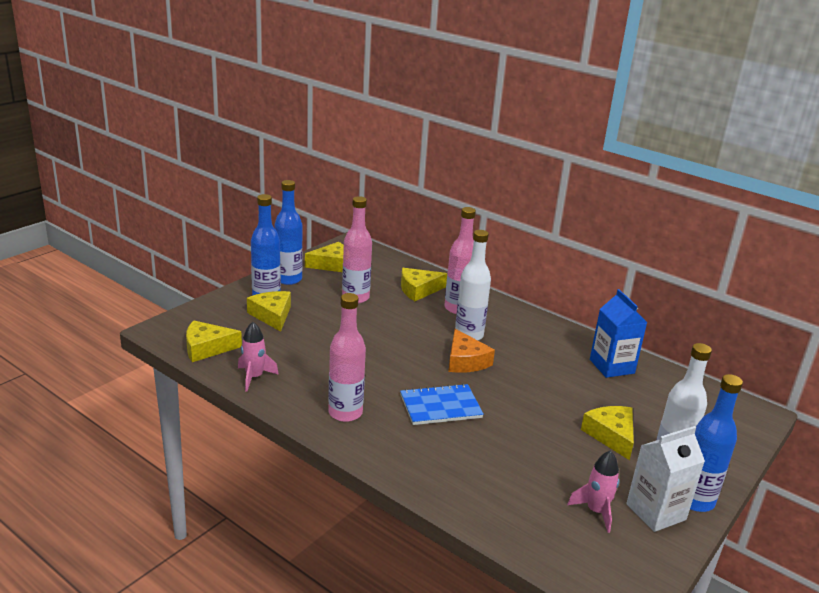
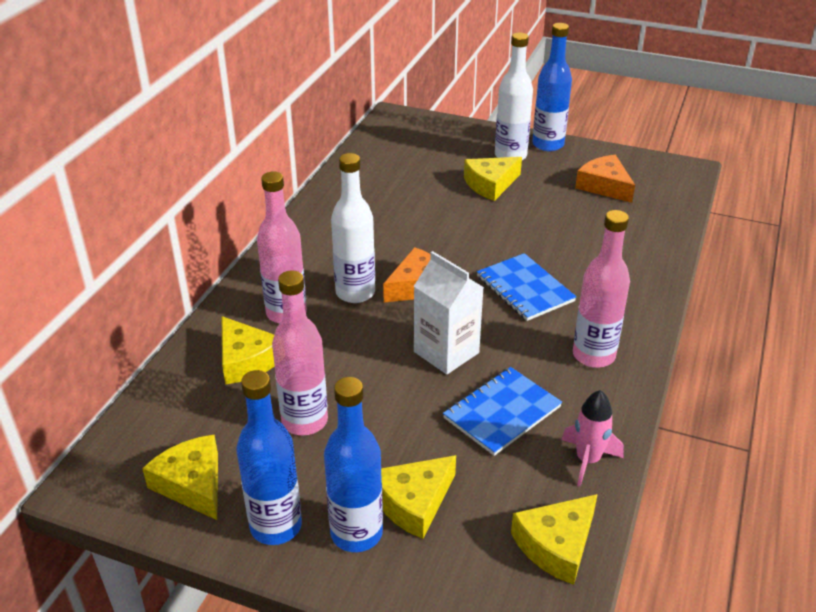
camera: 105 degrees left, 10 degrees up
yellow cheese [186,320,242,362] -> yellow cheese turned 75 degrees clockwise [511,494,598,585]
pink rocket [567,450,619,533] -> orange cheese [575,155,635,203]
blue carton [590,289,647,378] -> none
white carton [626,426,705,532] -> white carton moved to [414,251,484,374]
none -> blue notebook [443,367,562,456]

